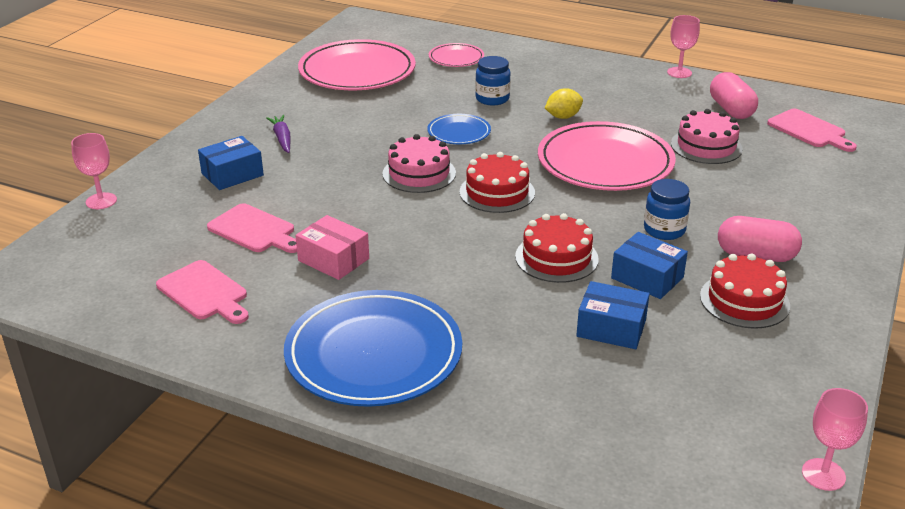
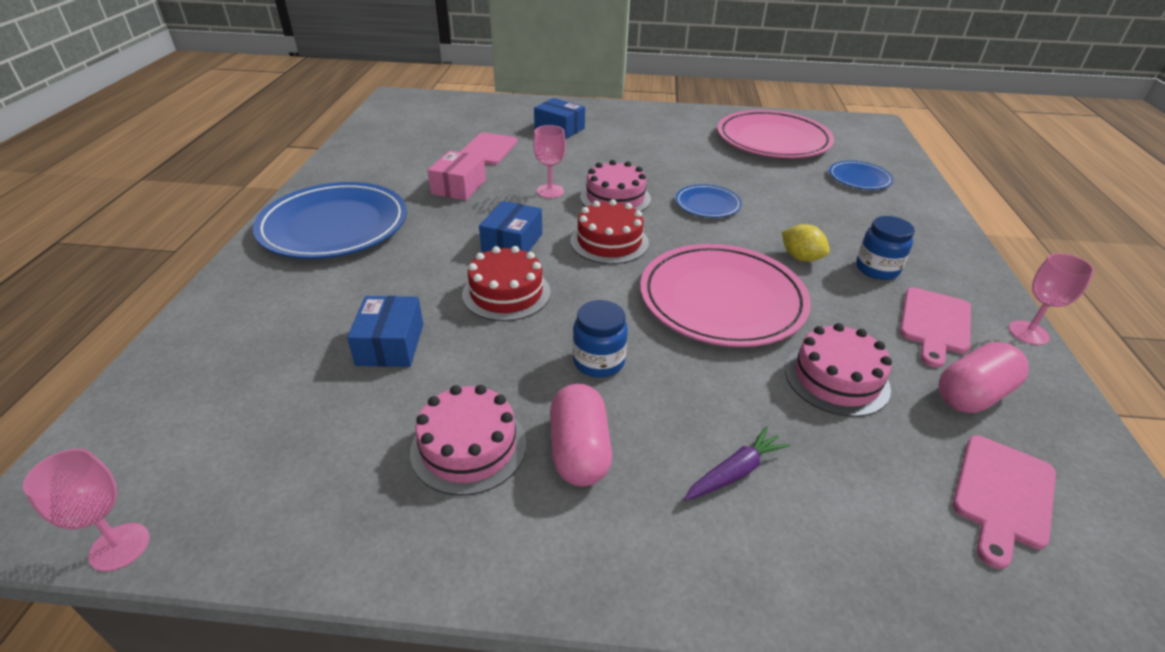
camera: 70 degrees right, 5 degrees up
pink goblet [71,133,117,209] -> pink goblet moved to [533,125,566,198]
pink cutting board [156,260,249,324] -> pink cutting board moved to [900,287,971,368]
purple carrot [266,115,290,153] -> purple carrot moved to [684,426,790,501]
pink plate [429,43,484,67] -> blue plate [829,161,893,190]
blue jar [475,56,510,105] -> blue jar moved to [856,216,915,280]
blue box [611,232,688,299] -> blue box moved to [479,201,542,252]
red cake [700,253,790,329] -> pink cake [410,385,526,495]

